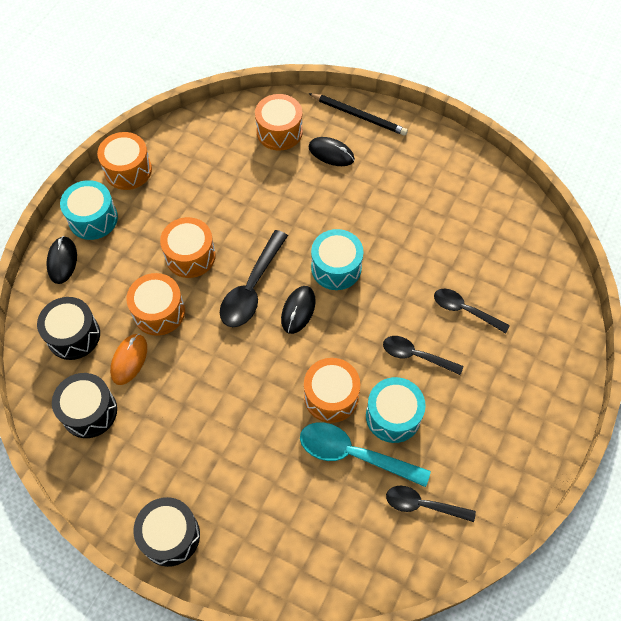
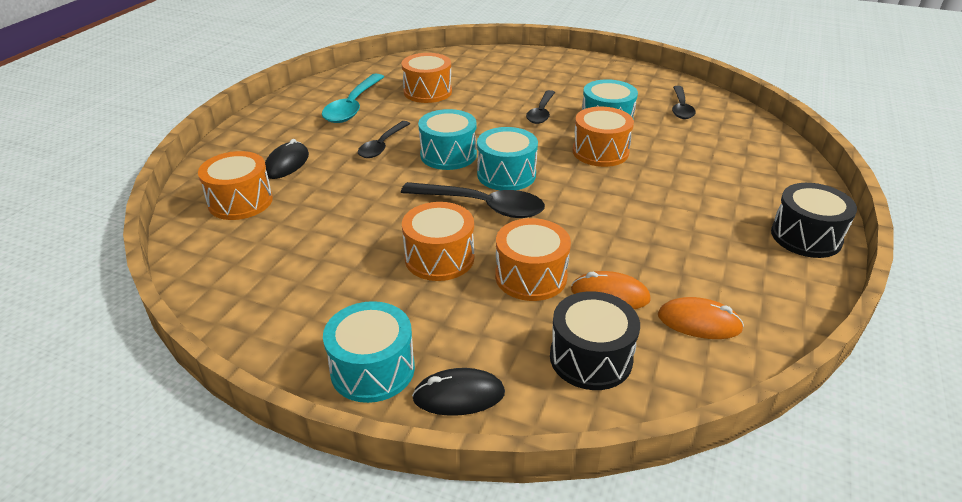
camera: 95 degrees left, 25 degrees down
black drum [52,373,117,438] -> orange mouse [658,297,744,339]
orange drum [97,132,152,190] -> orange drum moved to [402,53,452,103]
black mouse [281,286,316,334] -> turquoise drum [477,127,538,191]
turquoise spoon [300,422,431,487] -> turquoise spoon moved to [322,73,384,123]
black pencil [308,93,408,136] -> none
black spoon [434,288,510,333] -> black spoon moved to [358,121,410,158]

